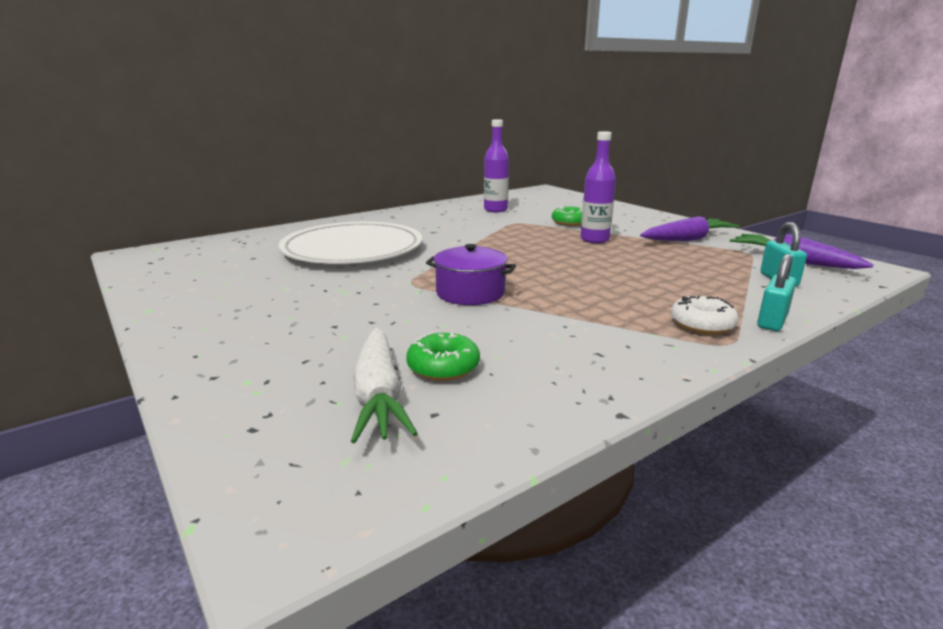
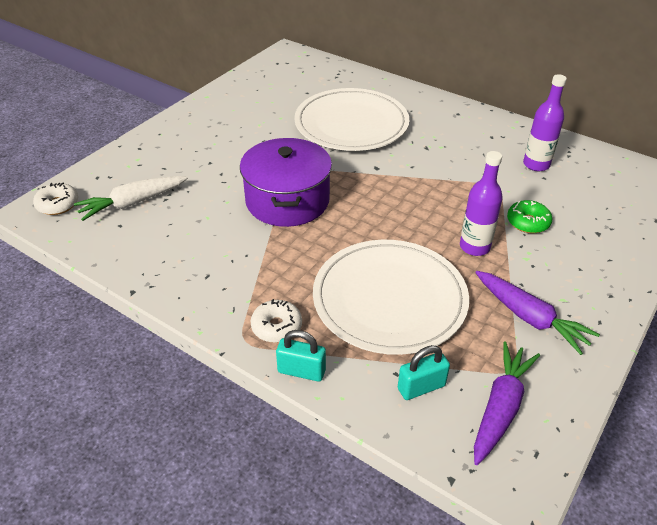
camera: 70 degrees right, 20 degrees up
green donut [406,332,480,381] -> none
purple pot [426,244,516,305] -> purple pot [240,138,332,227], size x1.60
none -> white donut [33,183,78,215]
none -> white plate [313,240,469,355]

